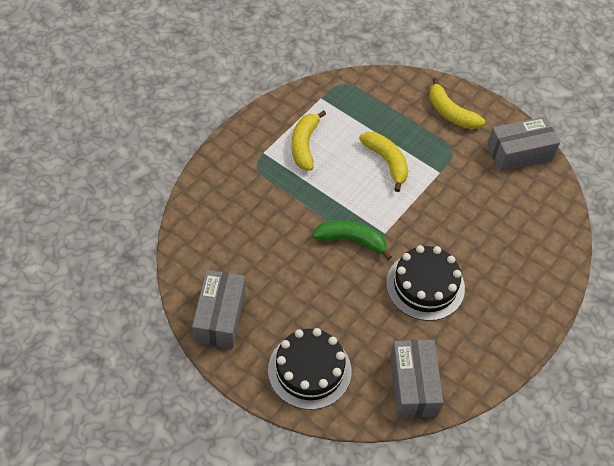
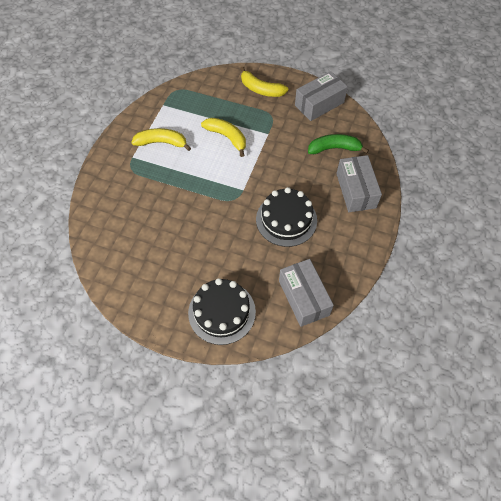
camera: 15 degrees left, 5 degrees up
grey box [192,270,246,348] -> grey box moved to [336,155,382,212]
yellow banana [291,110,326,171] -> yellow banana turned 105 degrees clockwise [131,128,191,151]
green banana [313,220,392,260] -> green banana moved to [308,134,369,154]

